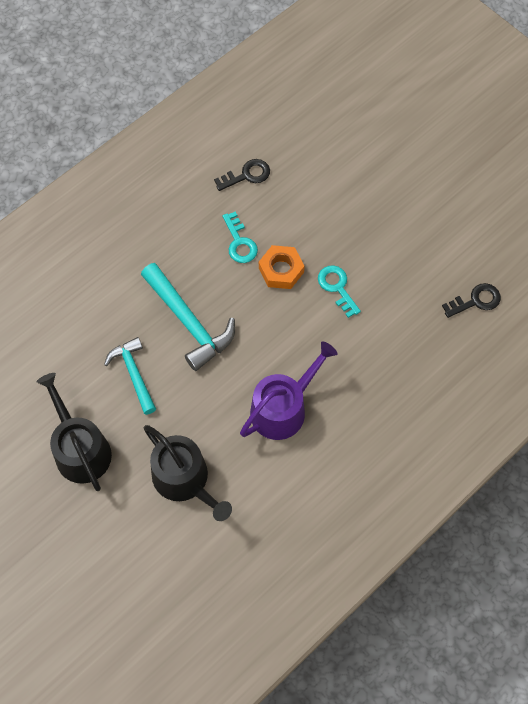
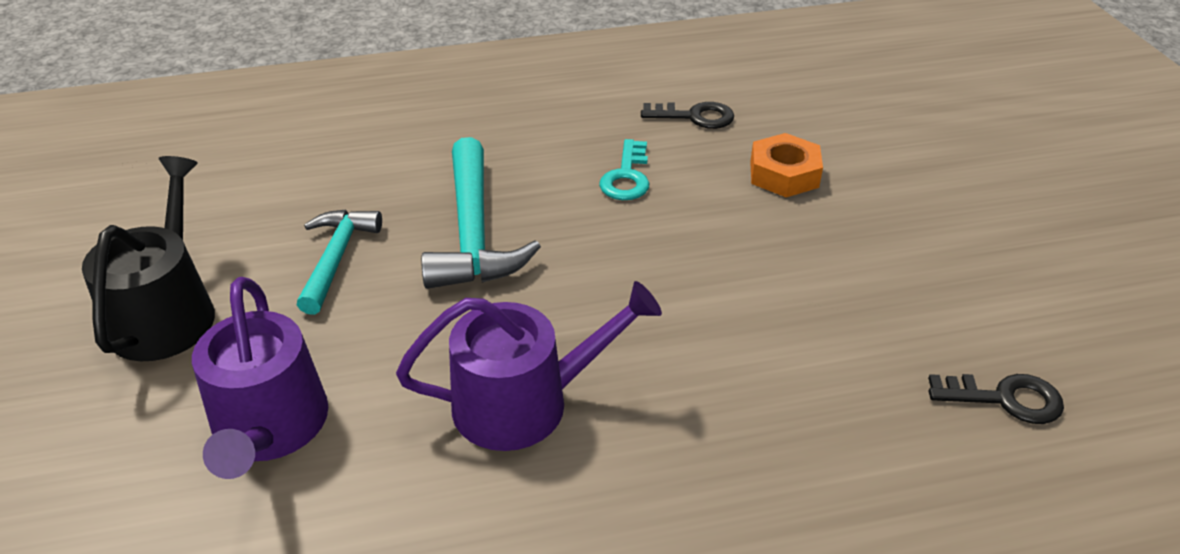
camera: 30 degrees right, 25 degrees down
black watering can [144,425,232,521] -> purple watering can [192,277,328,479]
orange nut [259,245,305,289] -> orange nut moved to [750,133,823,197]
turquoise key [318,265,361,318] -> none

